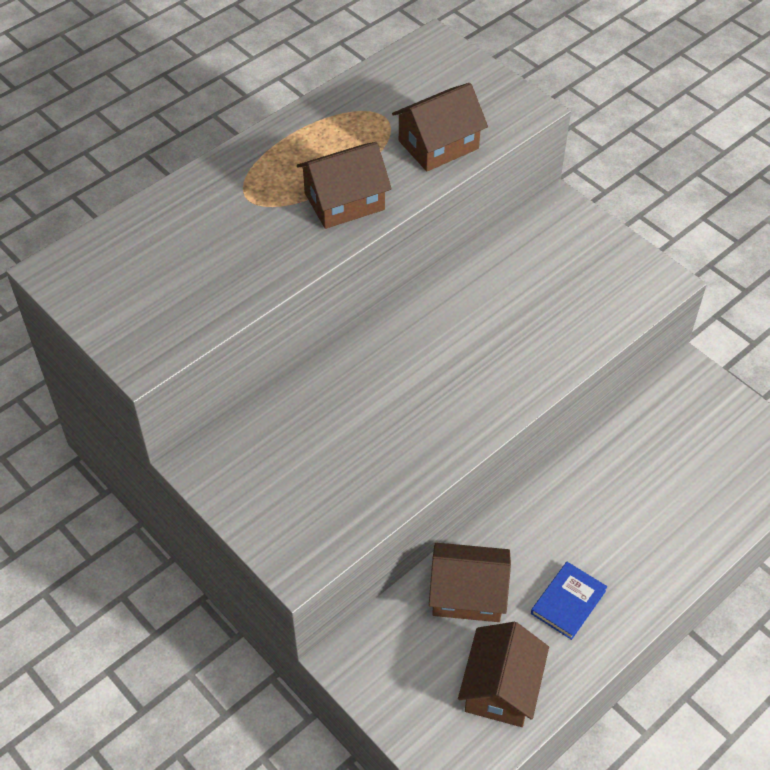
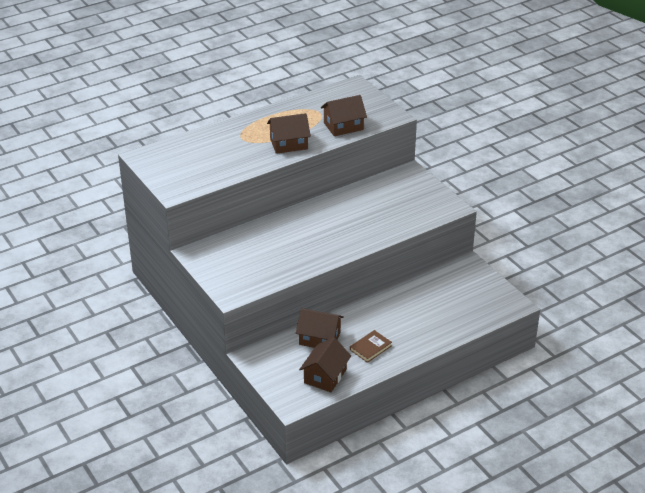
camera: 10 degrees right, 15 degrees down
blue book [531,562,607,640] -> brown book [350,330,392,363]

